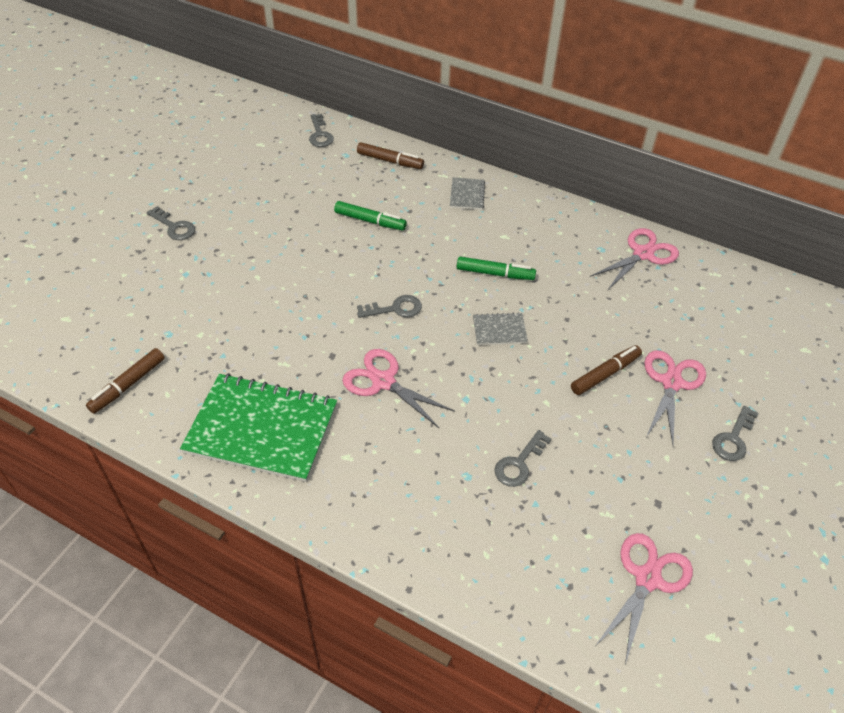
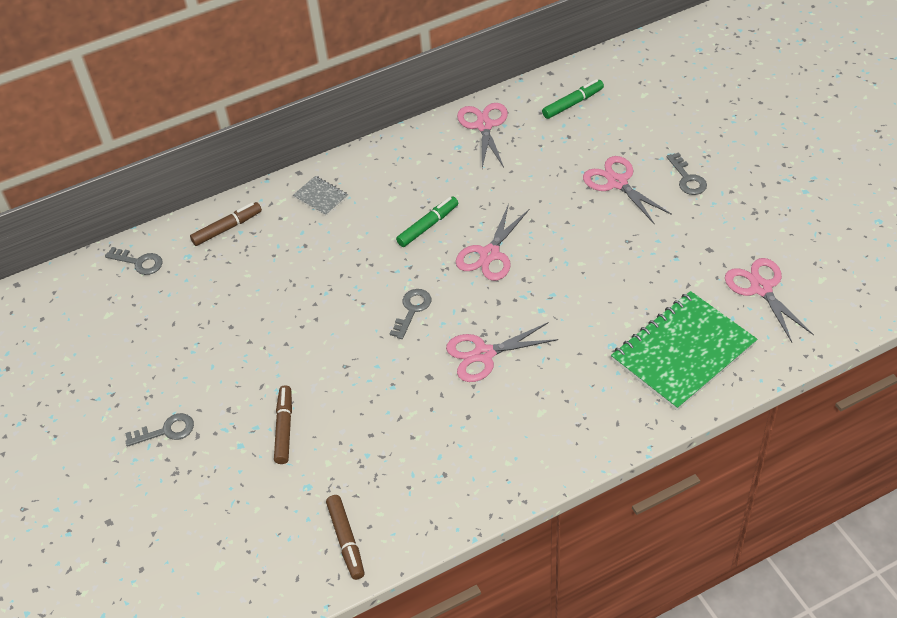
camera: 50 degrees left, 0 degrees up
green notebook [180,373,337,482] -> green notebook moved to [611,291,757,411]
green marker [334,201,407,230] -> green marker moved to [542,79,604,119]
grey notebook [473,312,528,345] -> pink scissors [456,204,529,281]
grey key [495,430,551,487] -> none
brown marker [571,345,642,395] -> brown marker moved to [274,385,292,464]

